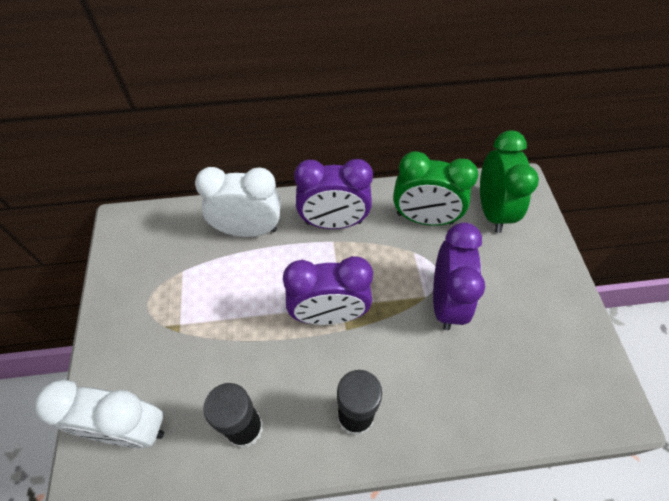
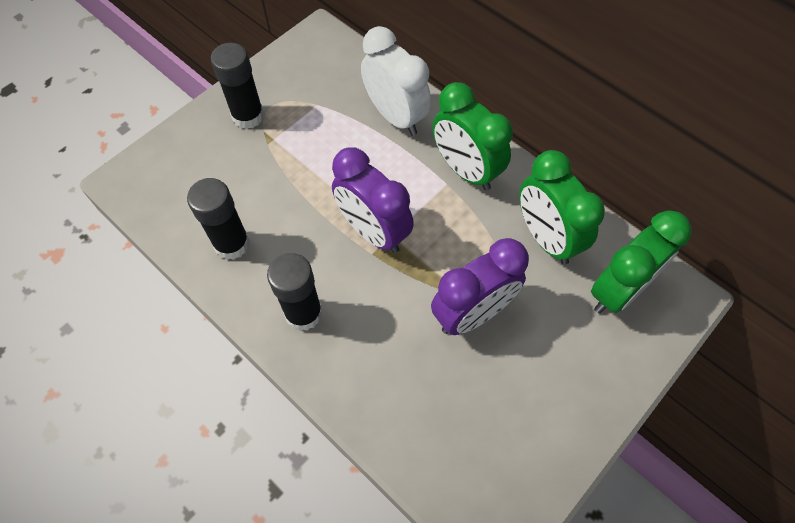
camera: 50 degrees right, 5 degrees up
white clock [35,380,164,449] -> none
purple clock [294,159,373,229] -> green clock [432,82,513,191]
none -> black glue stick [211,43,264,129]

